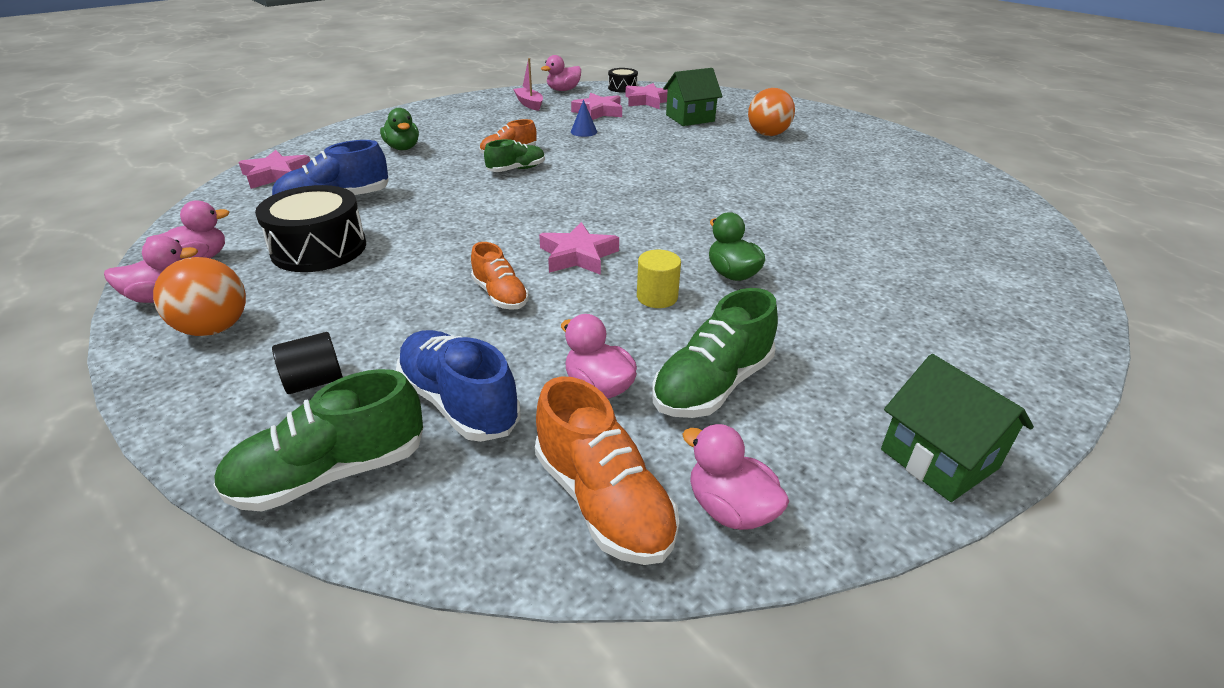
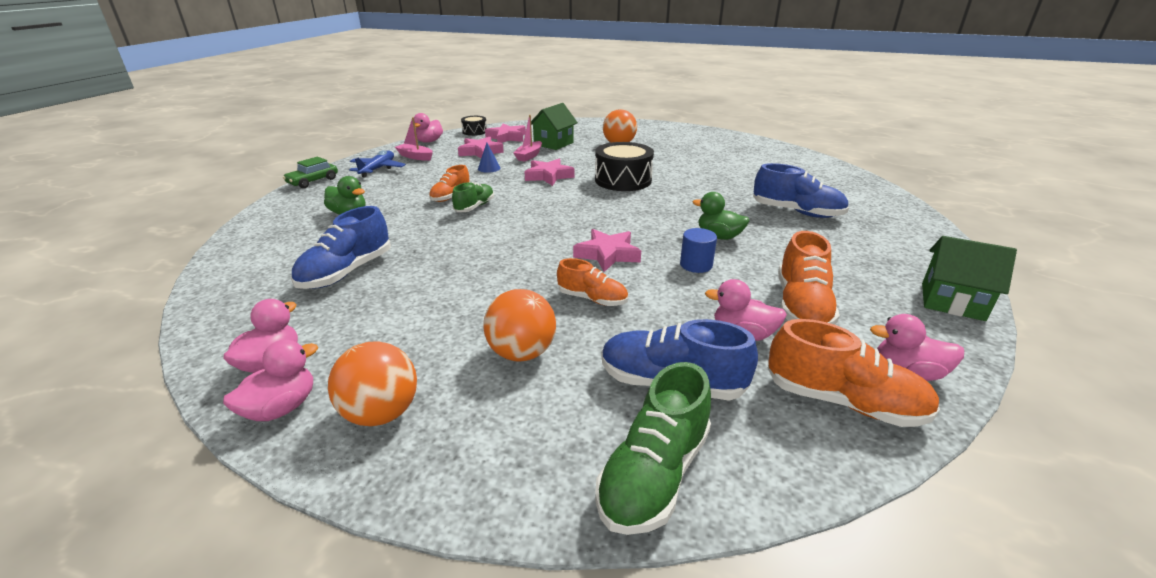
camera: 30 degrees left, 5 degrees down
pink star [238,150,310,189] -> pink star moved to [525,159,575,186]
black drum [255,185,366,272] -> black drum moved to [595,142,654,191]
black cylinder [272,332,343,394] -> none
yellow cylinder [637,250,681,308] -> blue cylinder [680,228,717,273]
green shoe [652,288,778,418] -> orange shoe [778,231,840,325]
none -> green car [283,157,338,188]
none -> blue plane [349,150,406,178]
none -> orange ball [483,289,556,362]
none -> pink boat [513,115,542,162]
none -> blue shoe [753,163,849,218]

